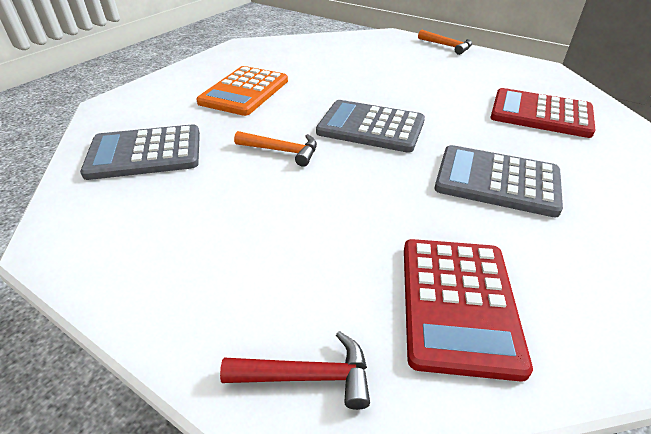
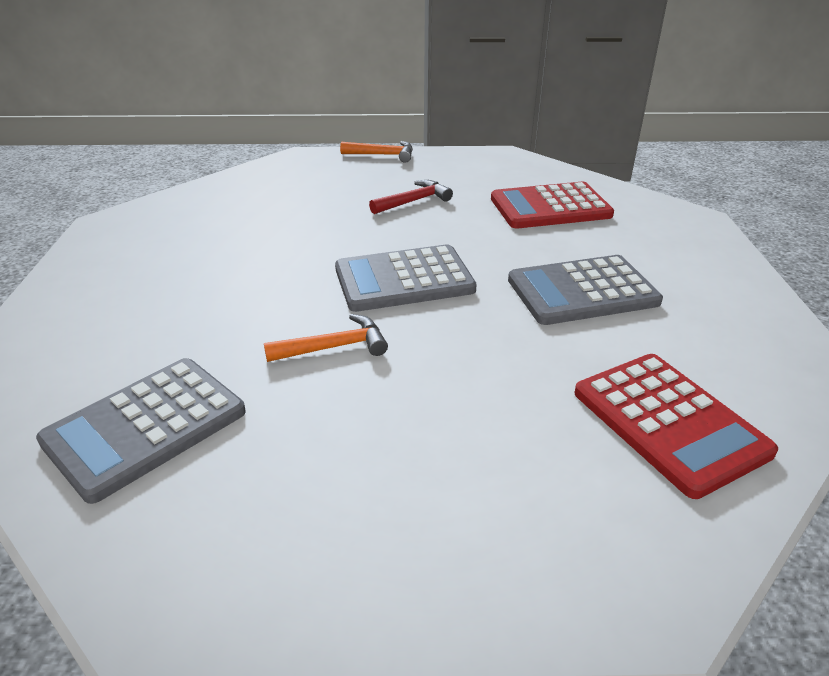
camera: 35 degrees left, 5 degrees down
orange calculator [196,66,288,116] -> none
red hammer [220,331,370,410] -> red hammer moved to [369,180,453,214]

